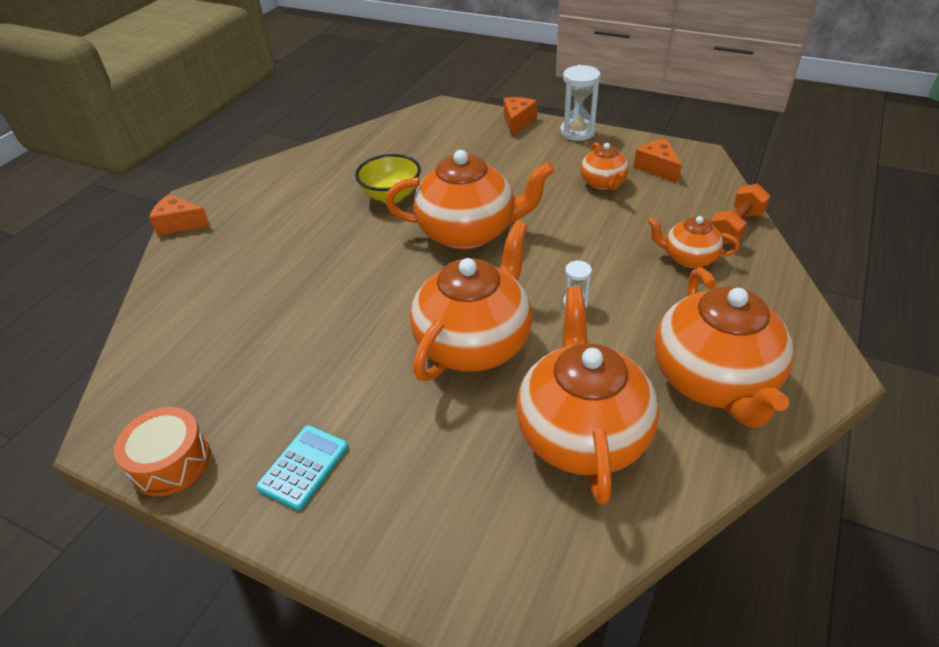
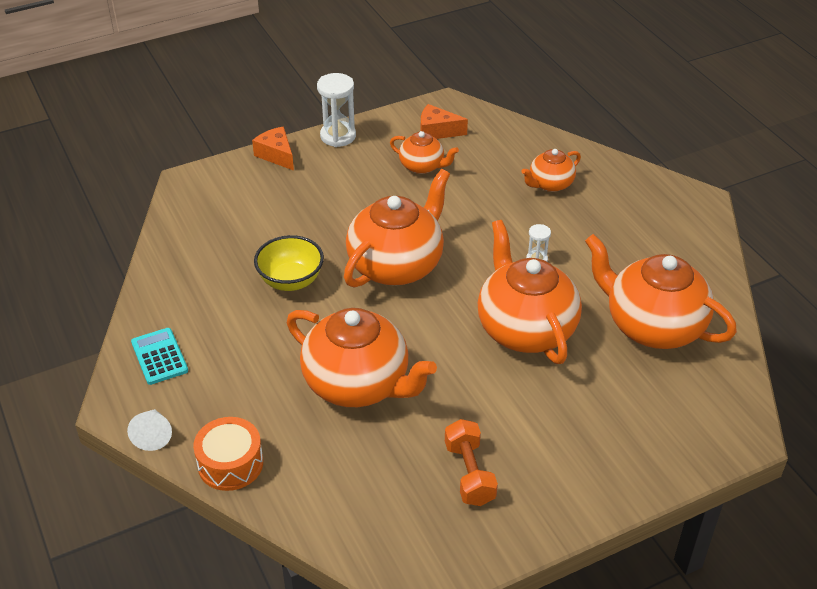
camera: 55 degrees left, 0 degrees up
orange drum [114,407,210,496] -> orange drum moved to [193,417,263,491]
orange cheese [149,194,210,235] -> white cone [127,409,172,451]
turquoise calculator [256,425,348,510] -> turquoise calculator moved to [131,328,188,385]
orange teapot [654,268,794,428] -> orange teapot moved to [287,308,437,407]
orange dumbbell [711,184,770,244] -> orange dumbbell moved to [445,419,498,506]

